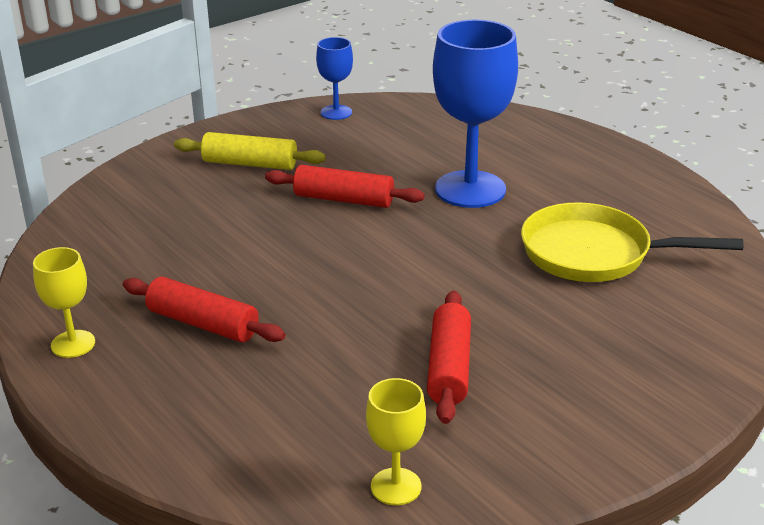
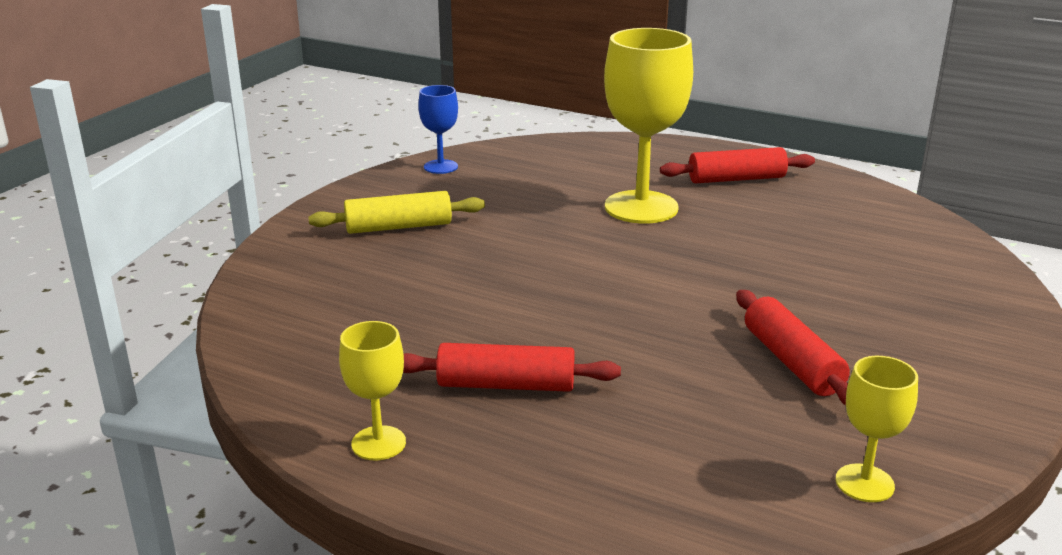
camera: 25 degrees left, 5 degrees down
red rolling pin [265,165,425,208] -> red rolling pin moved to [660,147,815,183]
blue goblet [433,20,518,208] -> yellow goblet [604,28,693,224]
yellow pan [521,202,743,282] -> none

